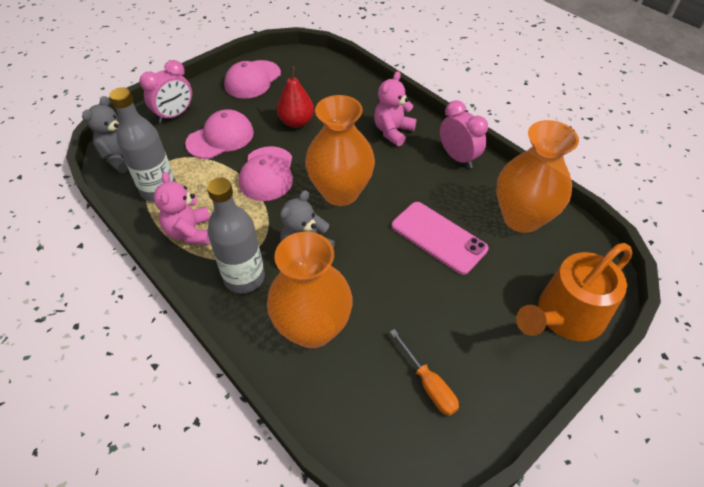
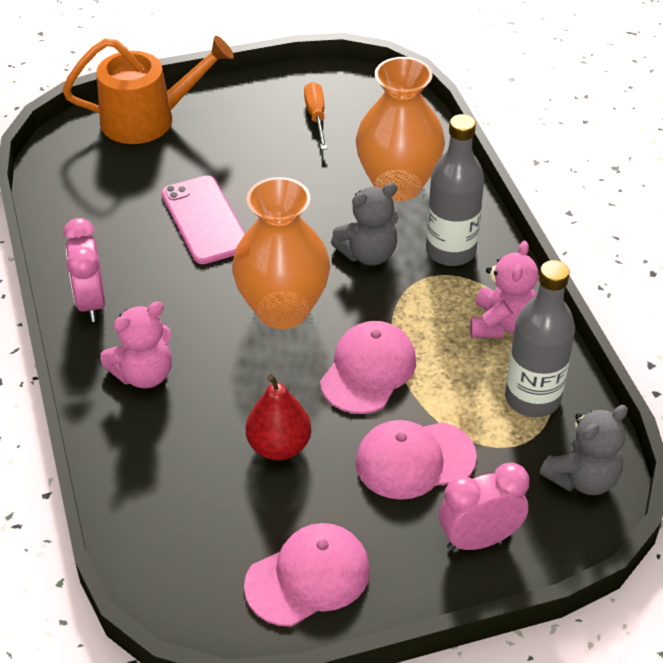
camera: 155 degrees left, 5 degrees down
orange vase [496,120,579,233] -> none

